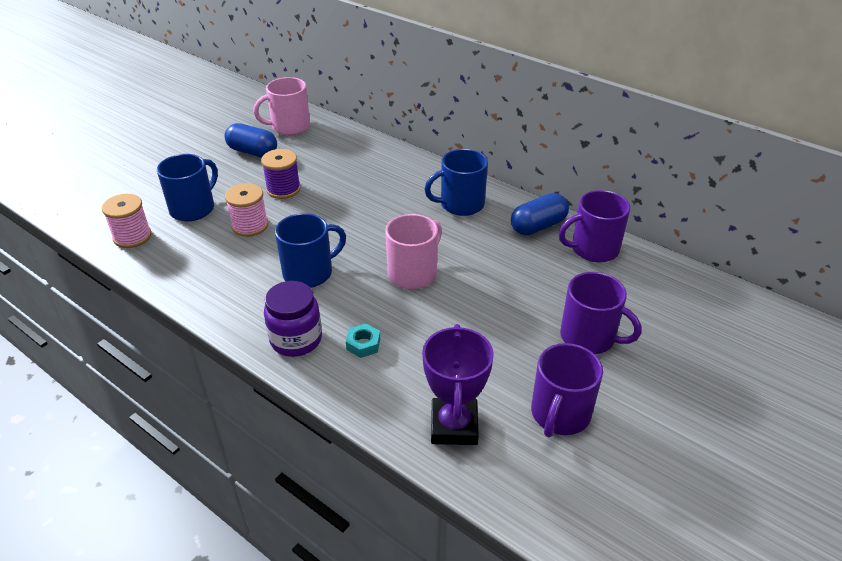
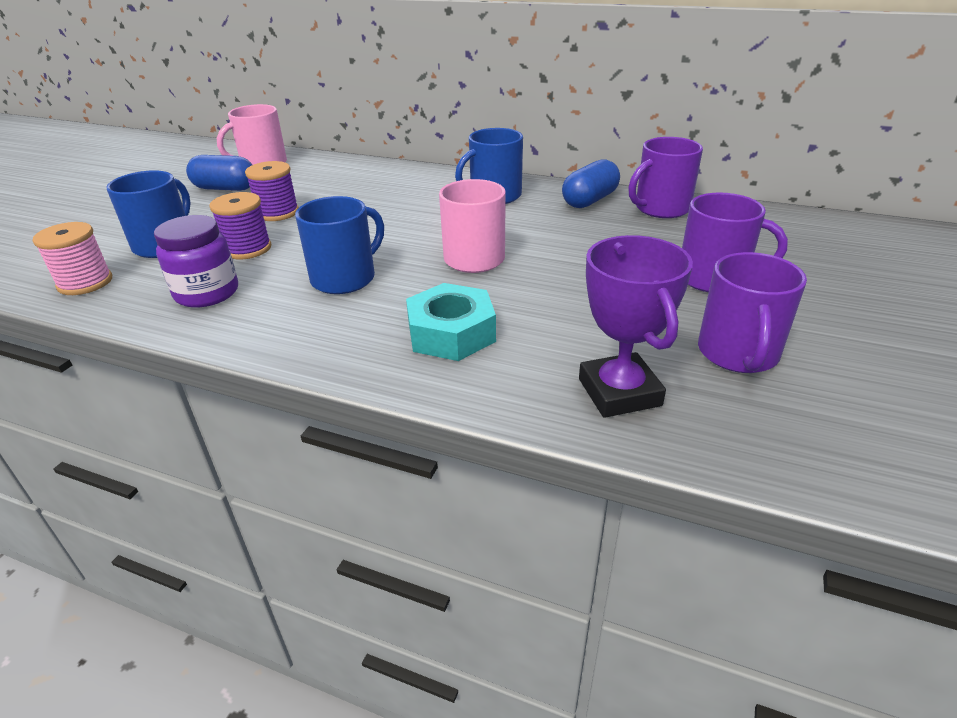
camera: 15 degrees left, 5 degrees down
pink spool [225,183,268,237] -> purple spool [209,192,271,259]
purple jar [264,281,322,357] -> purple jar moved to [154,215,238,308]
turquoise nut [346,323,380,358] -> turquoise nut [406,283,496,361], size x1.93

